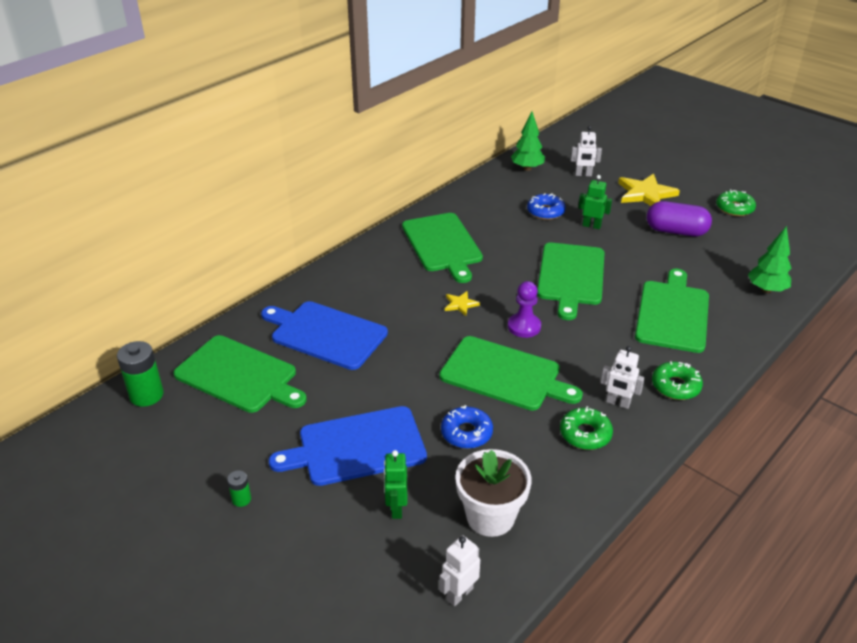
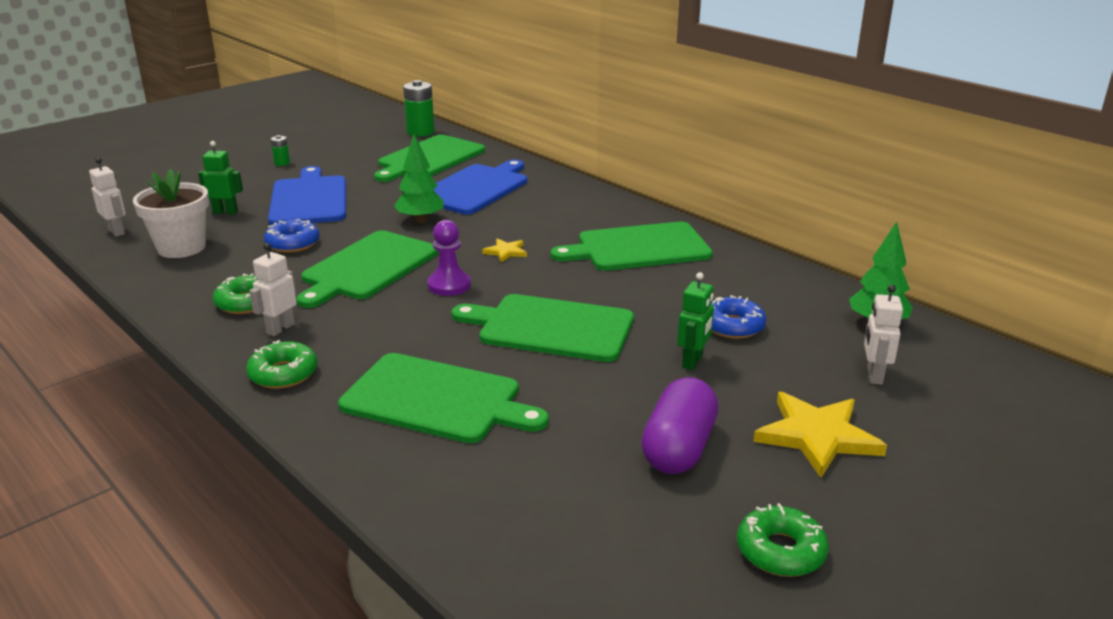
camera: 95 degrees right, 10 degrees down
green tree [748,226,791,293] -> green tree moved to [394,134,444,223]

